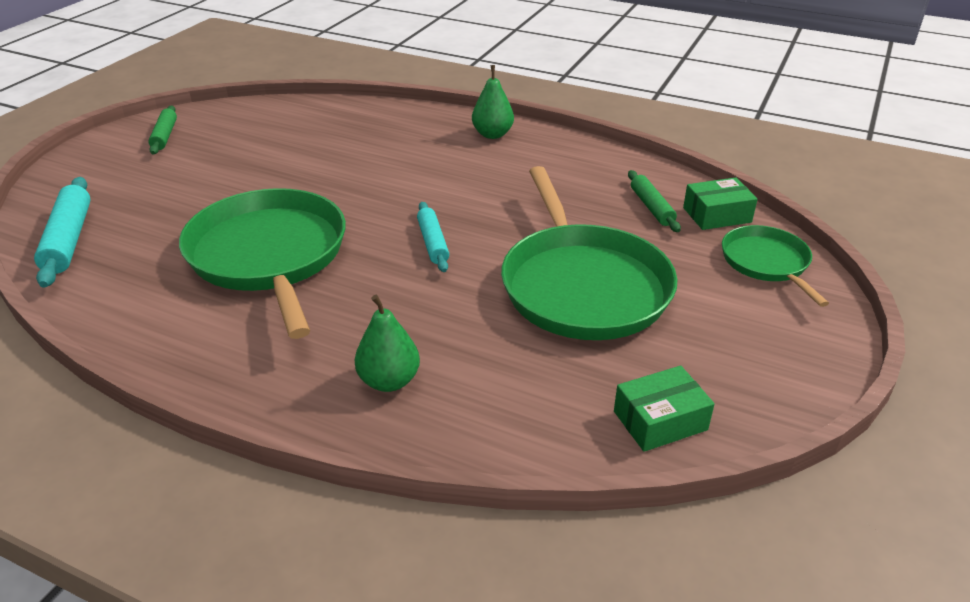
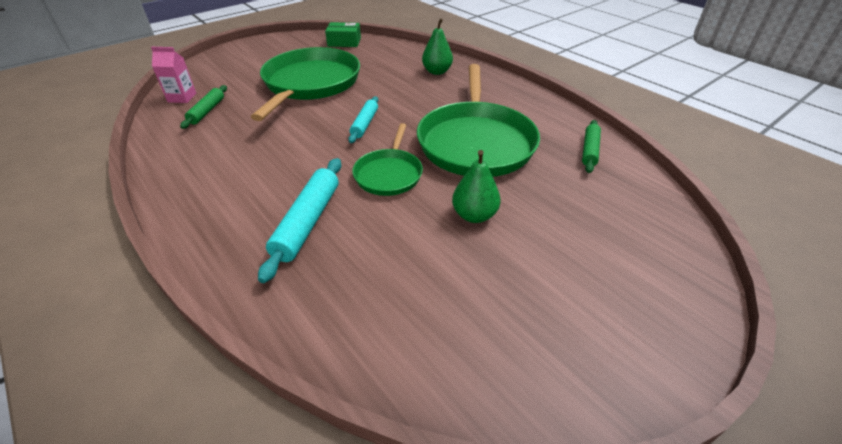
camera: 155 degrees left, 5 degrees up
turquoise rolling pin [34,177,91,288] -> turquoise rolling pin moved to [258,158,341,283]
green rolling pin [148,106,177,154] -> green rolling pin moved to [582,120,601,173]
green pear [472,65,514,139] -> green pear moved to [452,150,500,223]
green box [683,177,758,230] -> pink carton [151,47,196,103]
green pan [722,225,829,307] -> green pan moved to [352,123,423,196]

